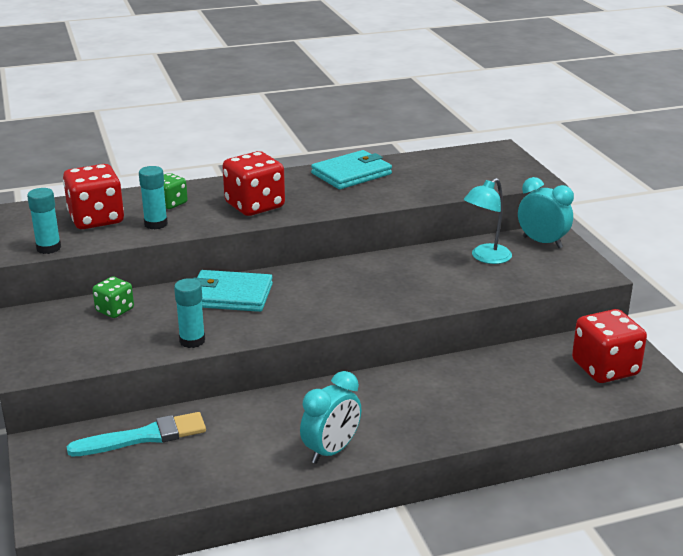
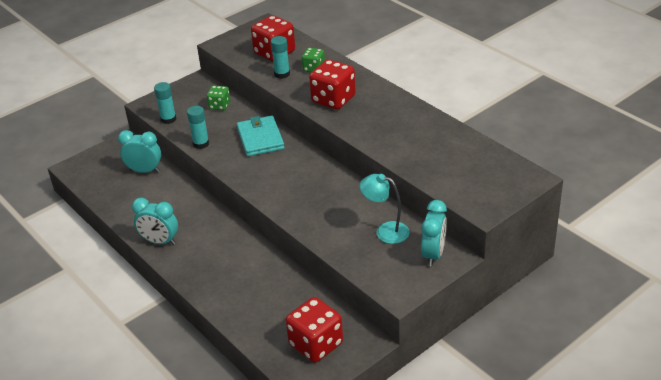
camera: 70 degrees right, 10 degrees up
turquoise glue stick [27,188,61,254] -> turquoise glue stick moved to [154,82,176,124]
turquoise brush [67,412,206,457] -> turquoise clock [118,130,161,173]
turquoise wallet [311,150,392,189] -> none

